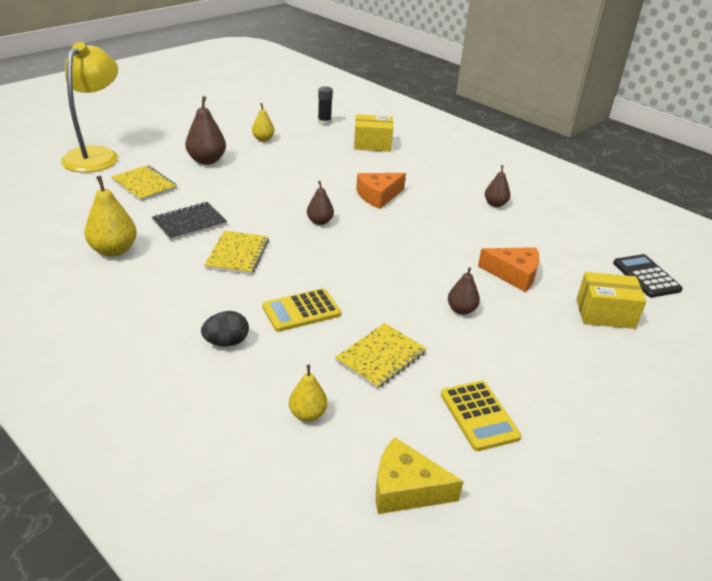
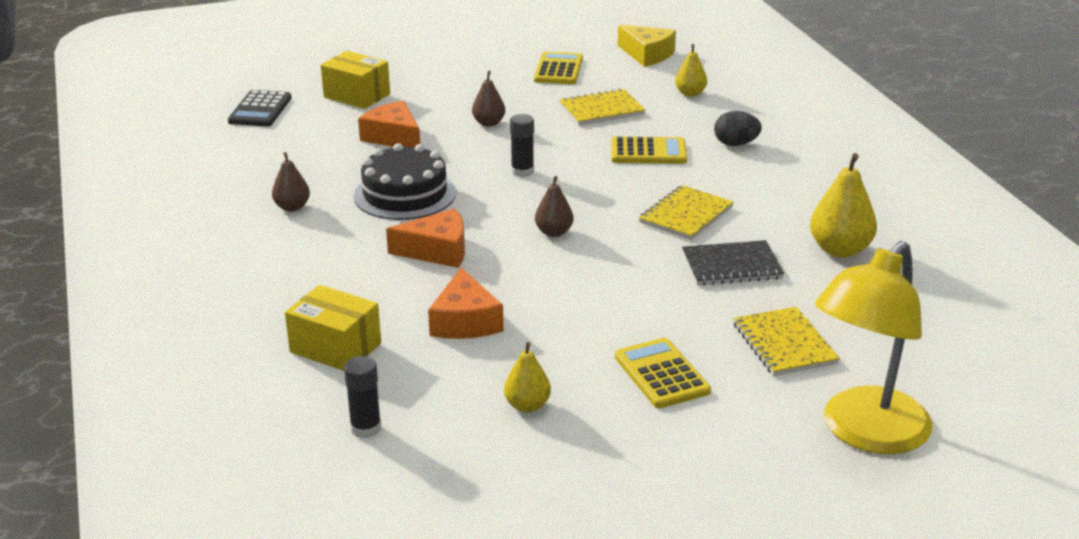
camera: 150 degrees left, 5 degrees down
brown pear [185,96,226,165] -> yellow calculator [615,338,711,408]
none -> black cake [354,143,456,220]
none -> orange cheese [428,268,504,339]
none -> black glue stick [510,114,534,177]

